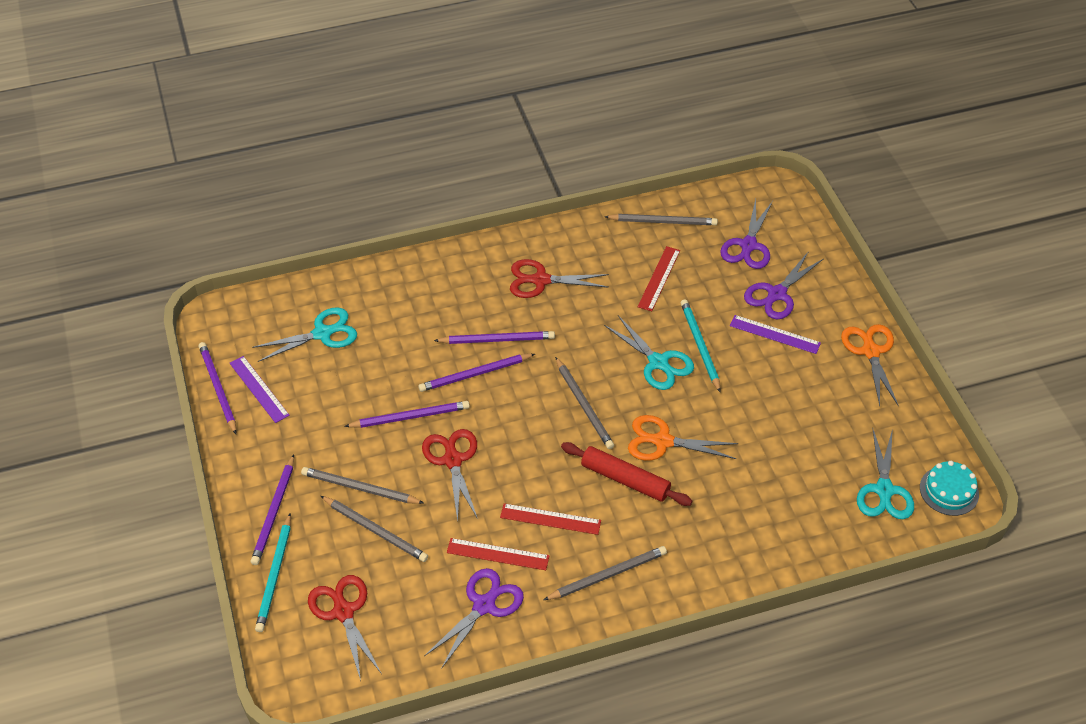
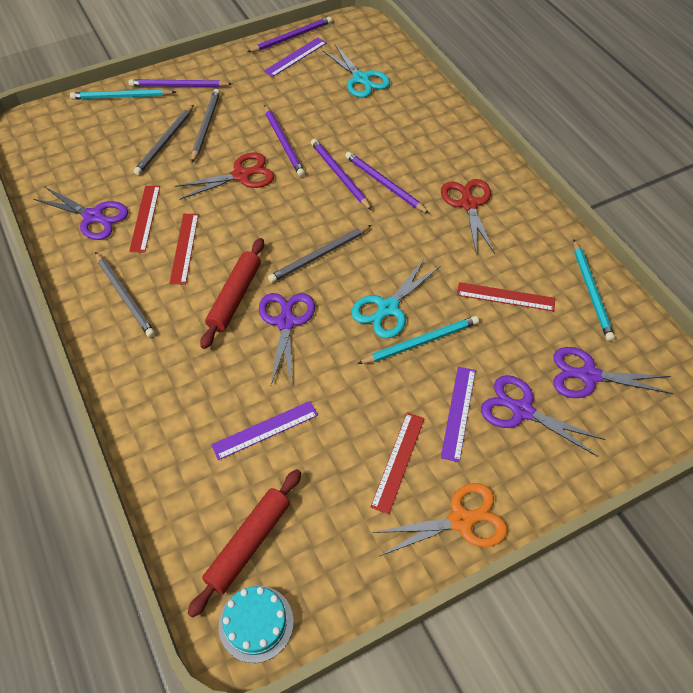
camera: 80 degrees right, 5 degrees up
red scissors [308,575,382,681] -> none
purple pencil [434,331,555,344] -> purple pencil turned 150 degrees clockwise [345,152,429,214]
grey pencil [605,214,718,225] -> turquoise pencil [573,240,615,341]
orange scissors [628,415,738,461] -> purple scissors [259,293,315,385]
turquoise scissors [857,428,914,519] -> red rolling pin [187,469,301,618]
none -> purple ruler [211,401,318,460]
none -> red ruler [371,412,425,514]

